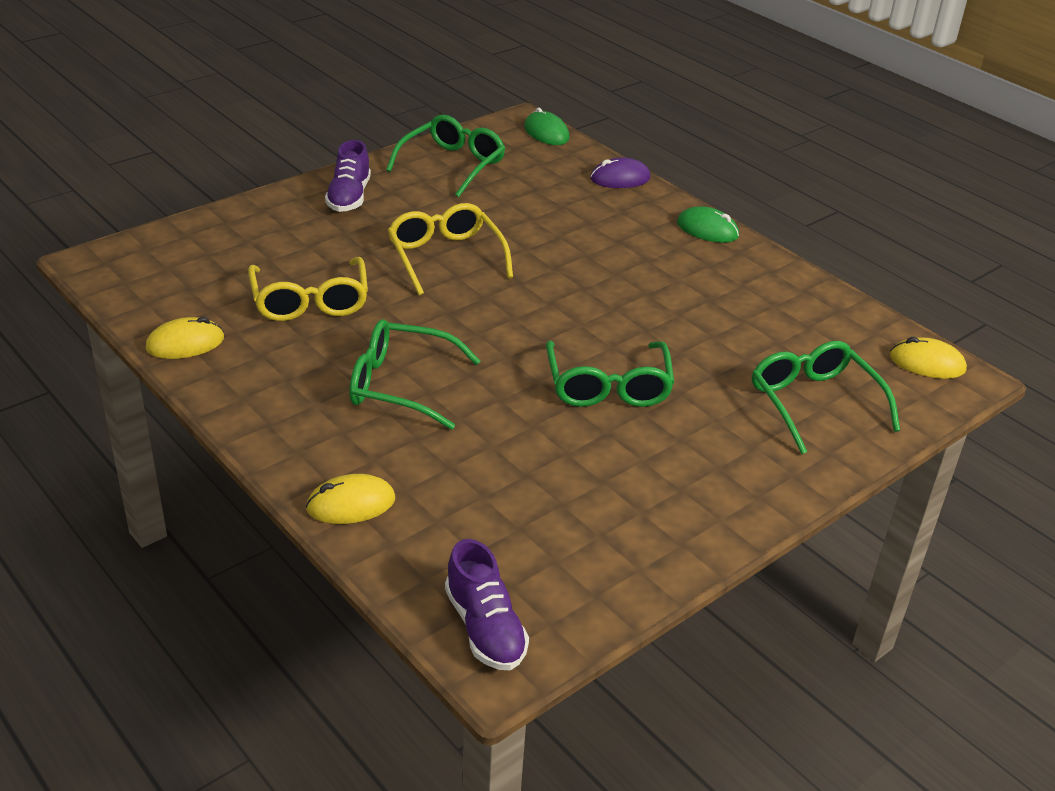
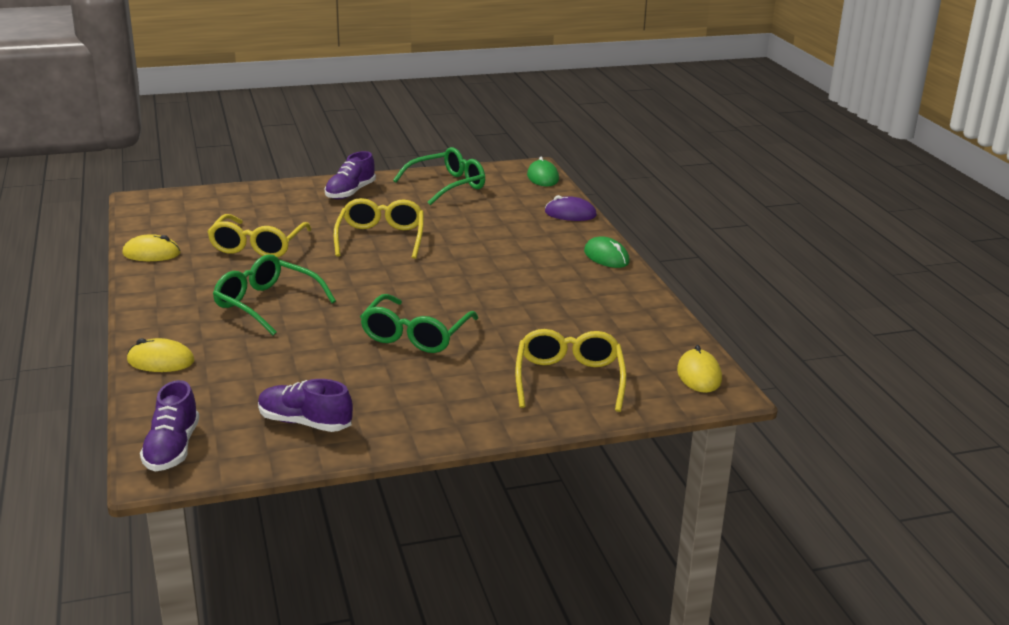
camera: 25 degrees right, 10 degrees down
green glasses [752,341,900,454] -> yellow glasses [515,329,627,412]
yellow mouse [890,337,967,379] -> yellow mouse turned 45 degrees clockwise [677,345,722,393]
none -> purple shoe [258,379,353,432]

